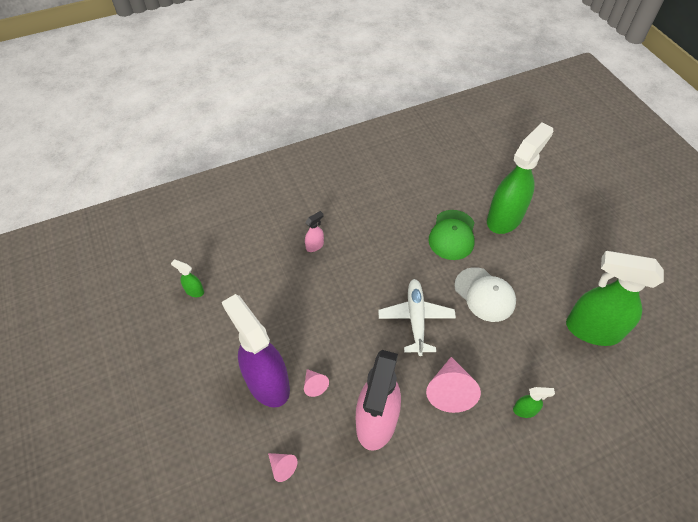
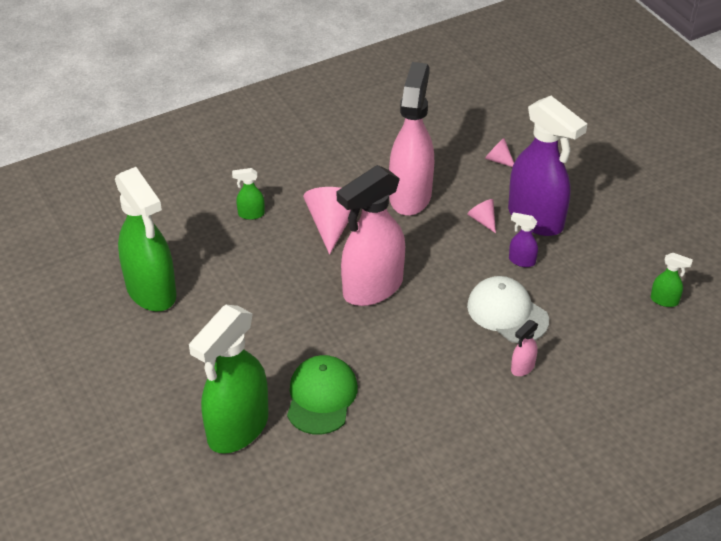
camera: 175 degrees right, 10 degrees down
white plane [378,279,456,356] -> pink spray bottle [337,165,405,306]
white cap [454,267,516,322] -> white cap moved to [467,276,549,343]
green spray bottle [566,251,664,346] -> green spray bottle turned 45 degrees clockwise [115,167,177,311]
none -> purple spray bottle [509,212,538,267]

